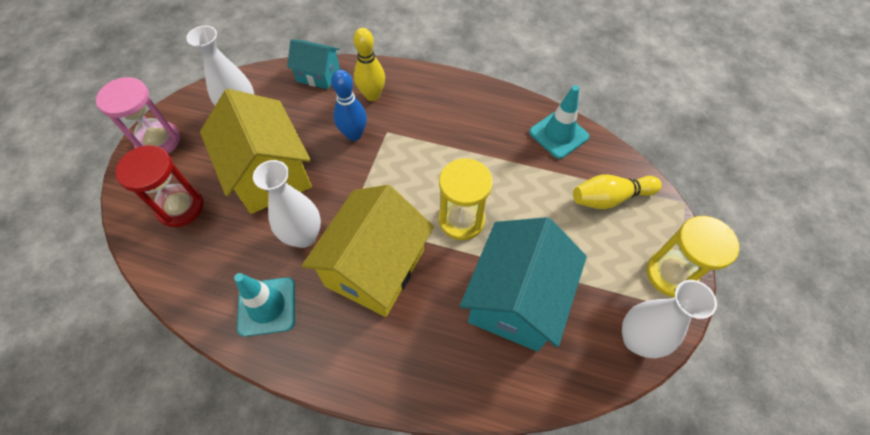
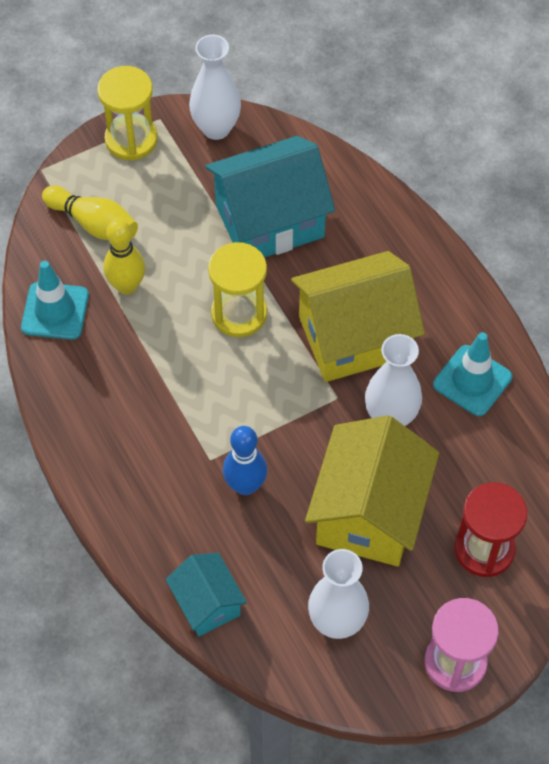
camera: 135 degrees left, 0 degrees up
yellow bowling pin [353,28,385,101] -> yellow bowling pin moved to [104,219,145,295]

